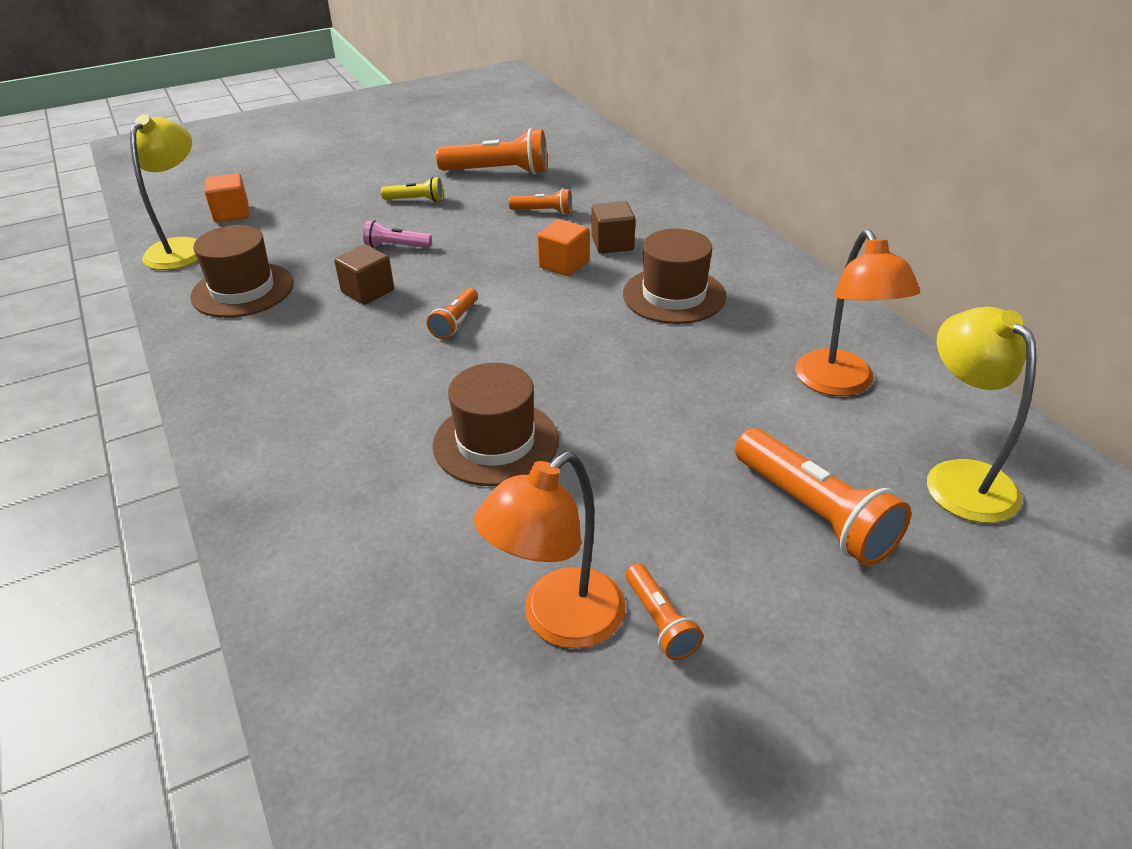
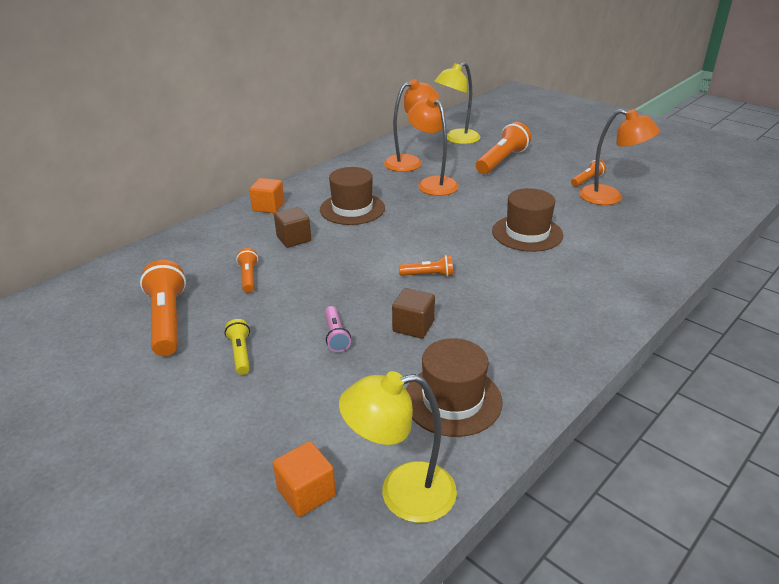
camera: 110 degrees left, 5 degrees down
orange cube [537,219,589,276] -> orange cube moved to [249,178,285,213]
none -> orange lamp [408,96,459,196]

